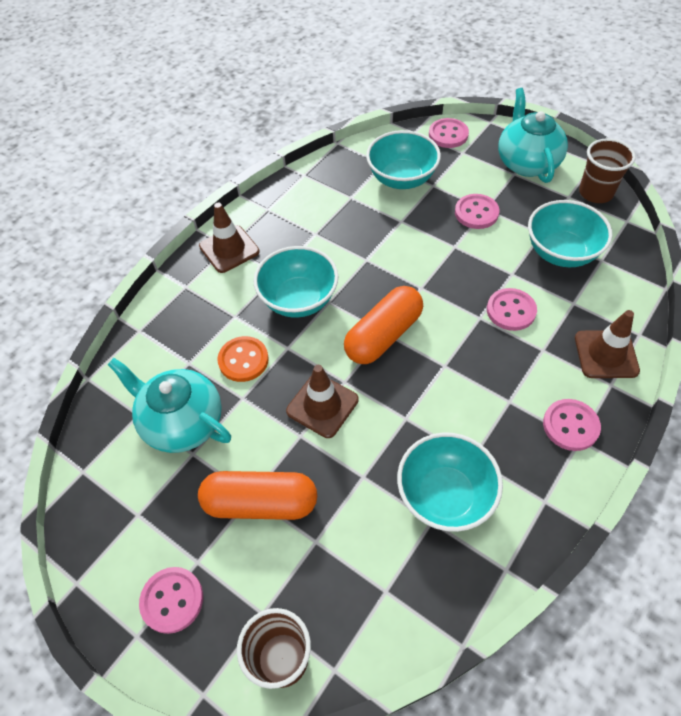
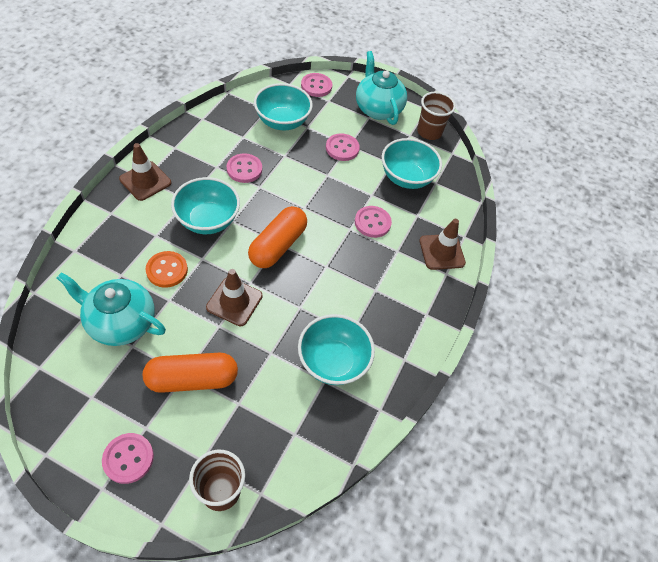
camera: 20 degrees left, 0 degrees up
pink button [543,399,601,451] -> pink button moved to [227,153,262,183]

